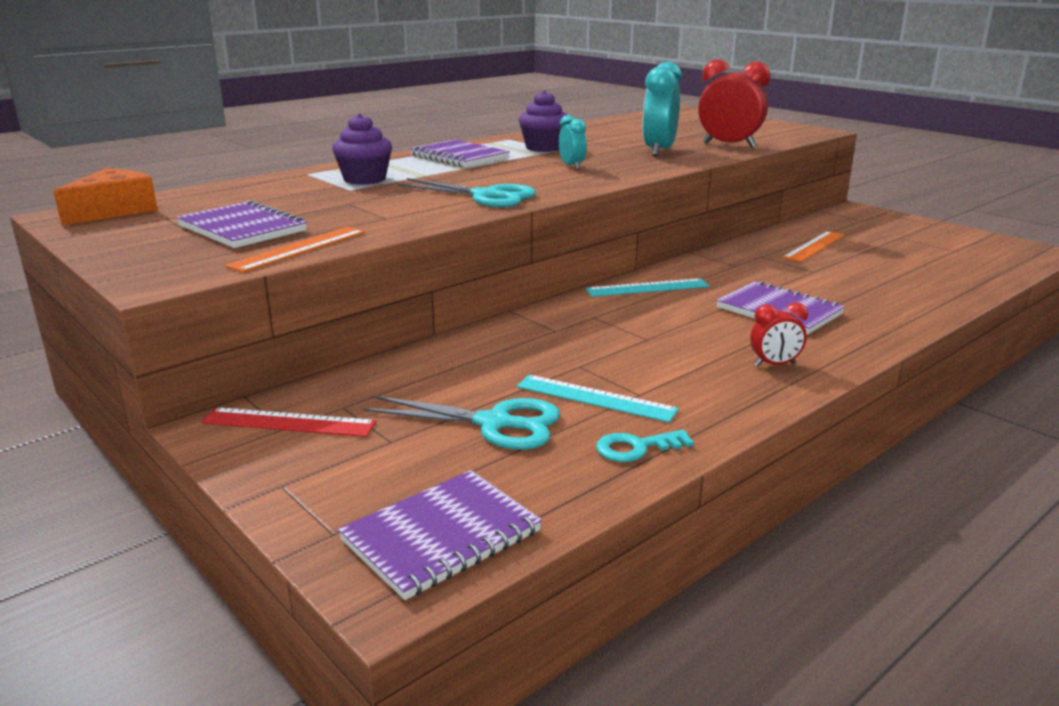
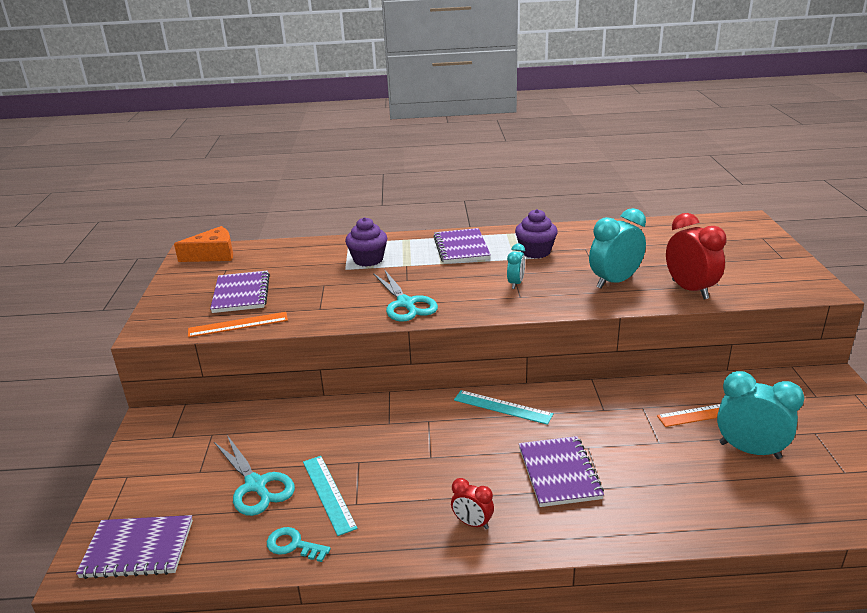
camera: 40 degrees right, 5 degrees up
red ruler [201,407,376,437] -> none
none -> turquoise clock [717,371,804,459]

